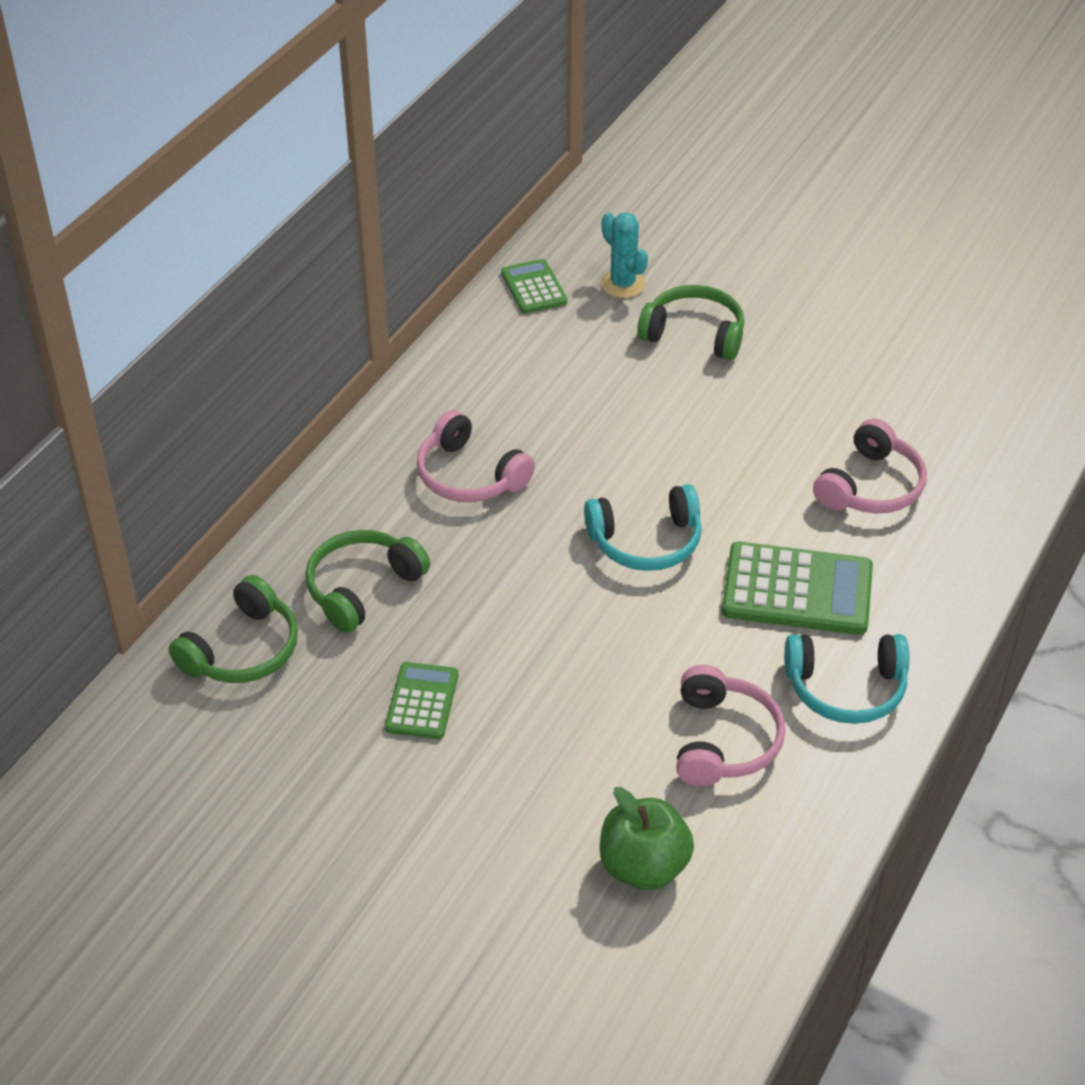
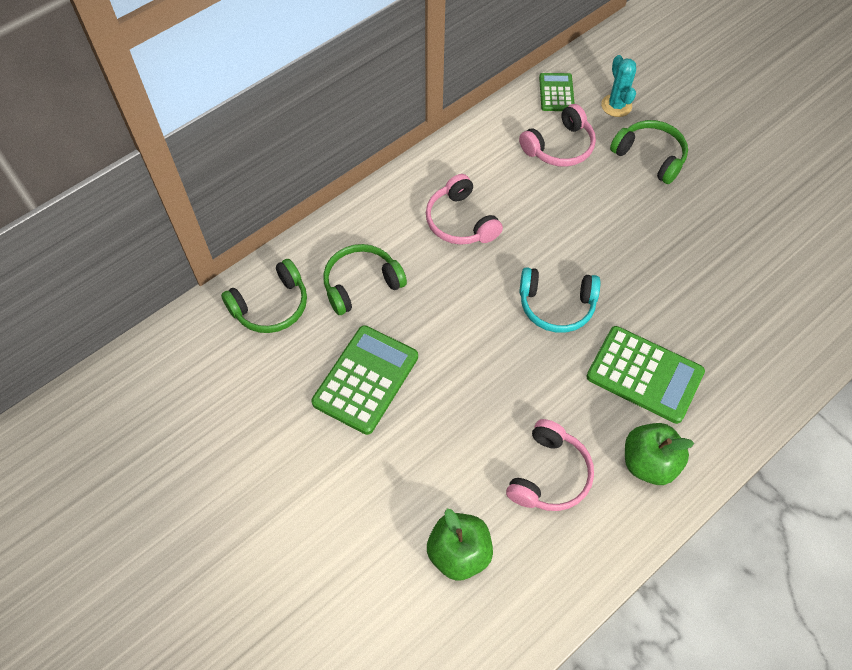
camera: 20 degrees right, 15 degrees up
green calculator [385,662,458,739] -> green calculator [311,325,418,435], size x1.73
turquoise headphones [784,634,909,724] -> green apple [625,423,694,485]
pink headphones [813,418,927,513] -> pink headphones moved to [519,104,596,167]

